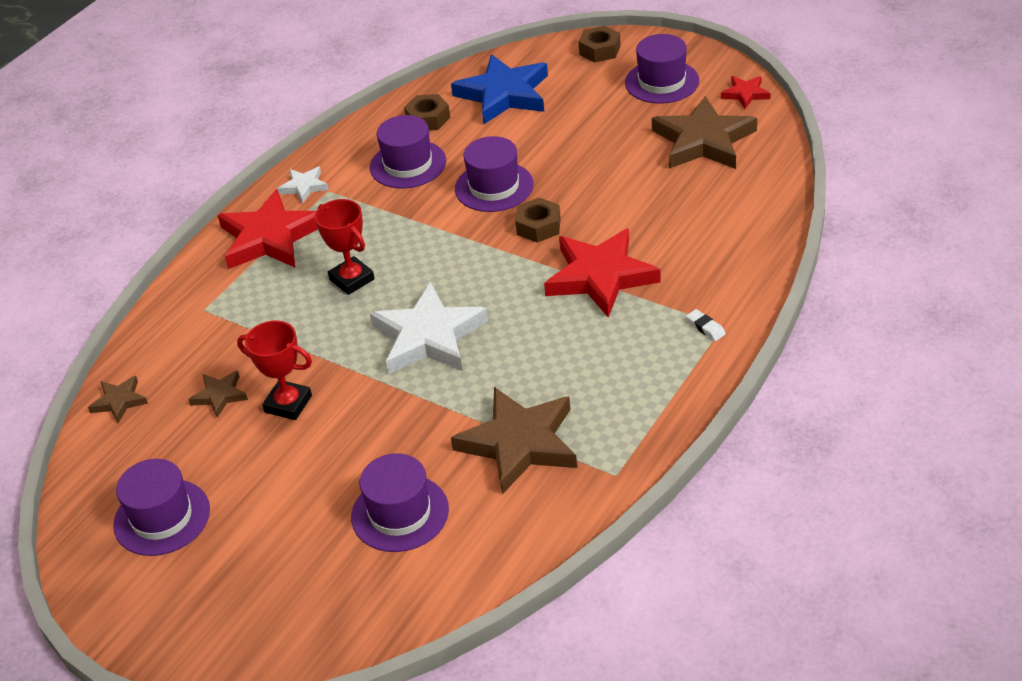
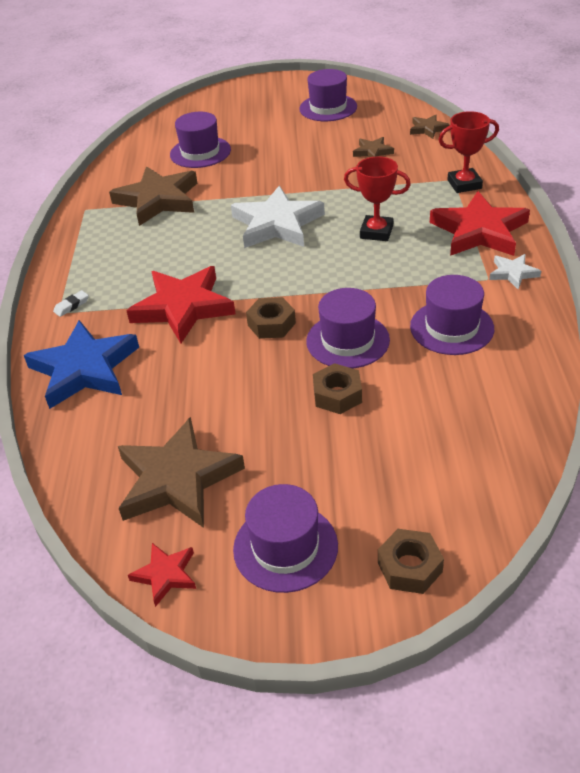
camera: 145 degrees right, 0 degrees up
red trophy [237,320,312,420] -> red trophy moved to [438,111,499,193]
brown nut [404,94,450,131] -> brown nut moved to [313,363,362,414]
blue star [451,54,548,124] -> blue star moved to [24,320,139,409]
white eraser [686,309,726,341] -> white eraser turned 60 degrees counterclockwise [53,290,89,317]

